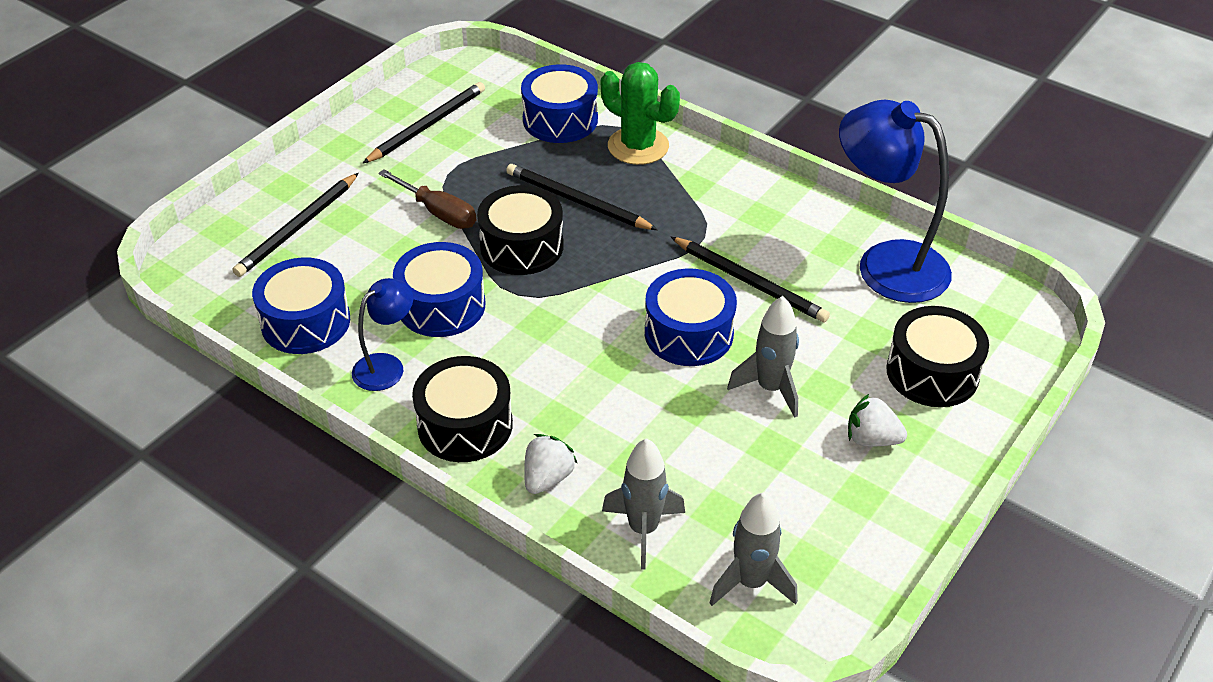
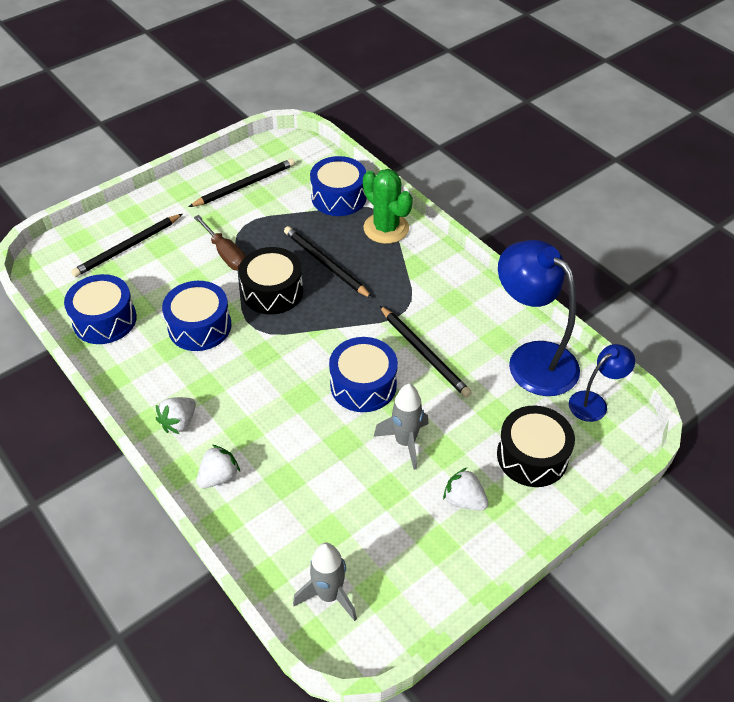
camera: 15 degrees right, 5 degrees up
blue lamp [352,278,413,391] -> blue lamp moved to [569,344,635,422]
black drum [412,356,513,462] -> white strawberry [156,397,196,434]
grey rocket [602,438,685,570] -> none

